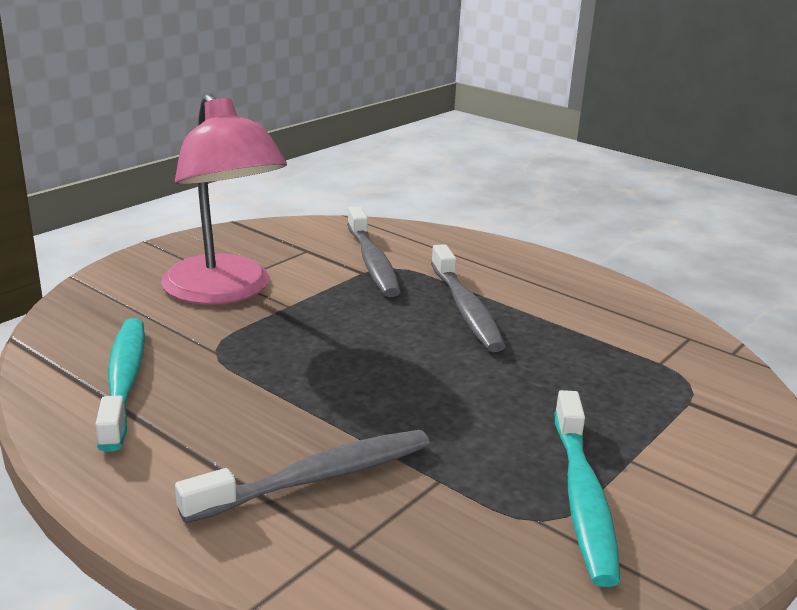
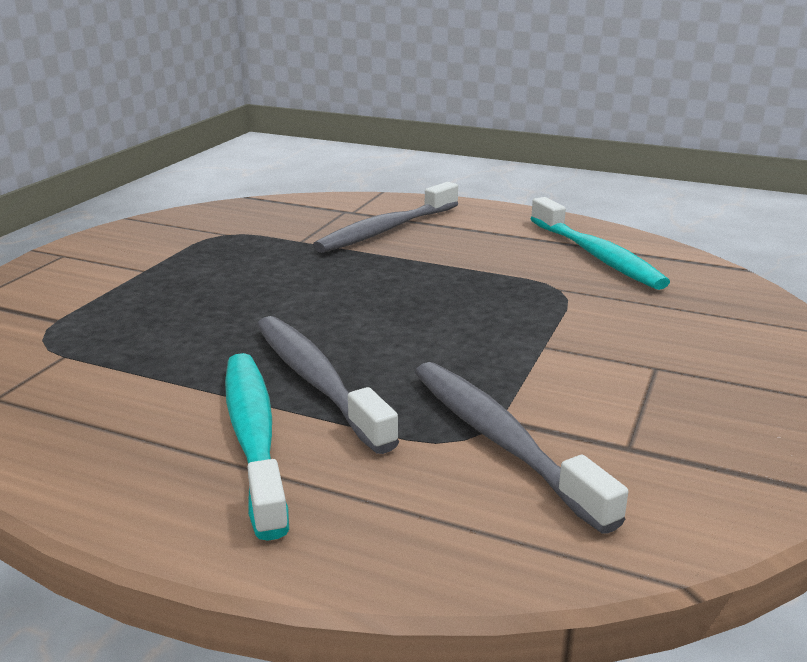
camera: 165 degrees right, 0 degrees up
pink lamp [161,94,287,305] -> none
turquoise toothbrush [554,390,620,587] -> turquoise toothbrush moved to [225,353,289,541]

